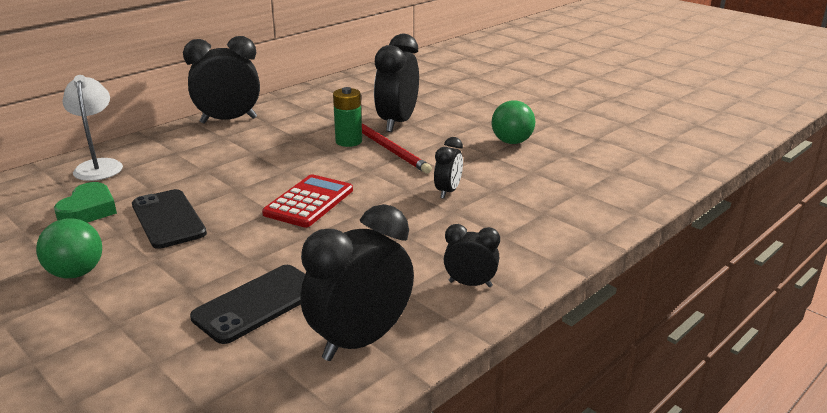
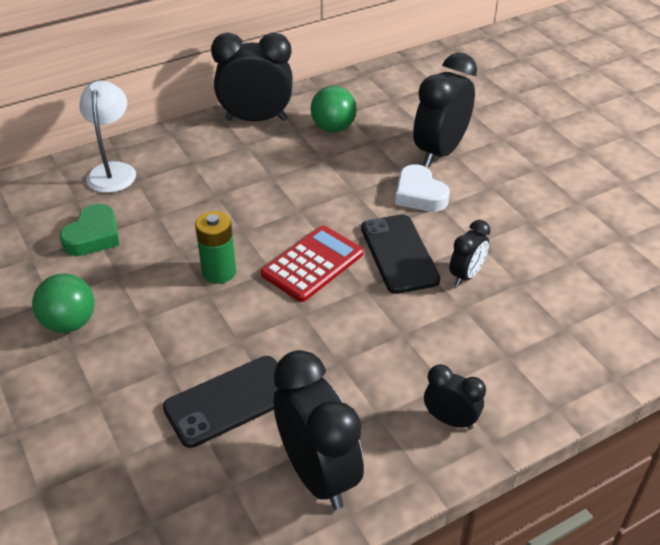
camera: 15 degrees right, 15 degrees up
black phone [132,189,207,249] -> black phone moved to [361,214,440,294]
black clock [300,204,414,361] -> black clock turned 90 degrees clockwise [274,350,364,510]
green battery [333,87,362,147] -> green battery moved to [195,211,236,284]
red pencil [362,123,432,173] -> white heart [395,164,450,212]
green ball [492,100,535,144] -> green ball moved to [311,86,357,133]

